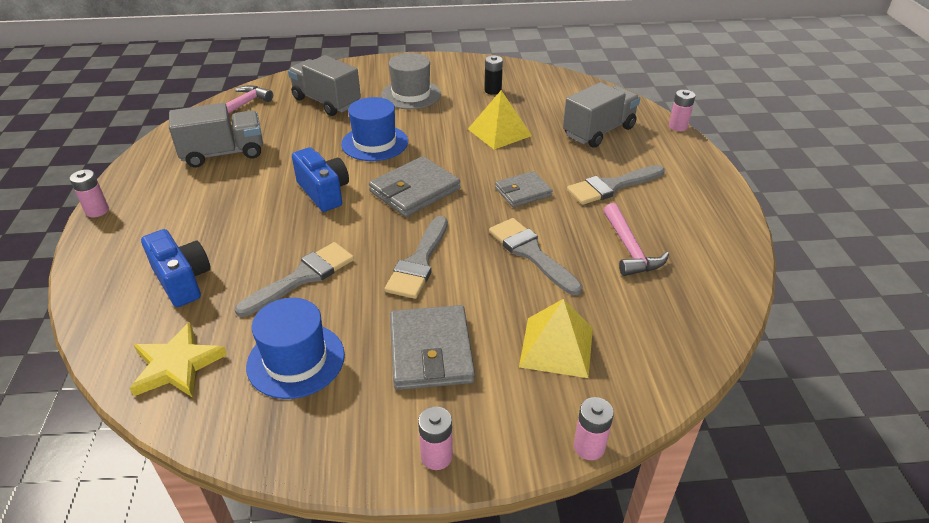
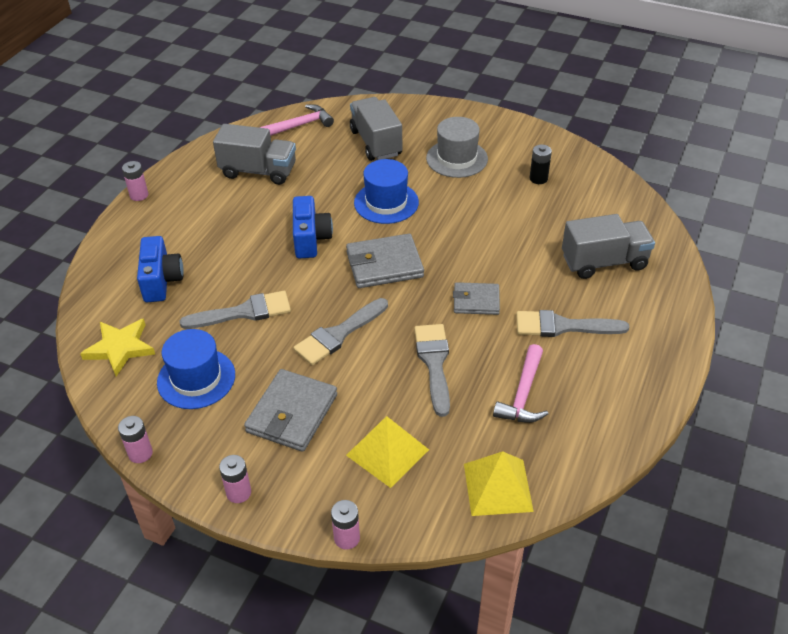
camera: 30 degrees right, 5 degrees up
yellow pyramid [468,90,532,150] -> yellow pyramid moved to [464,451,534,516]
pink battery [669,90,696,131] -> pink battery moved to [118,416,153,463]

